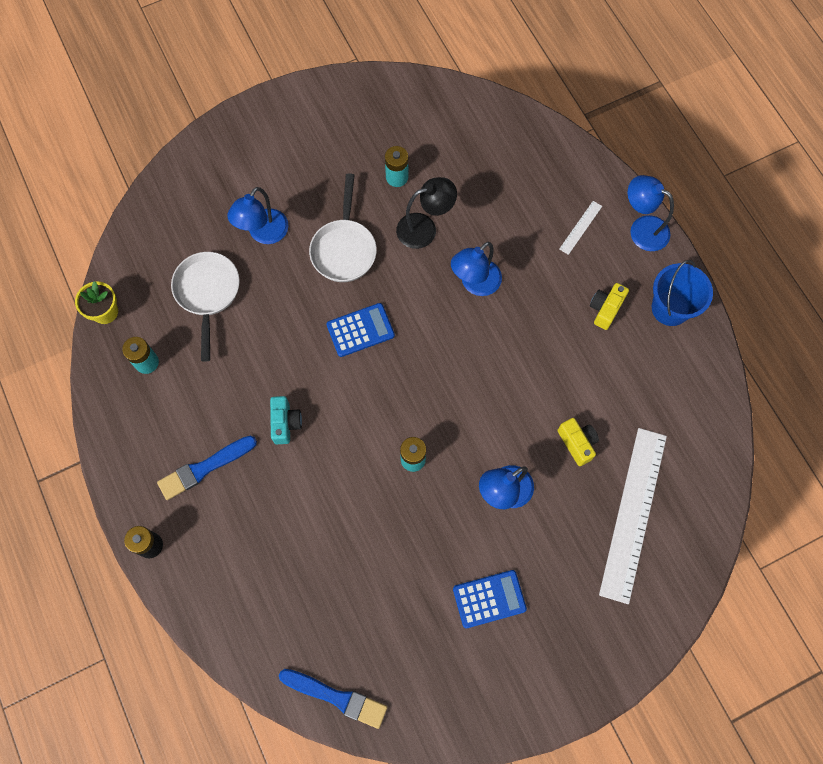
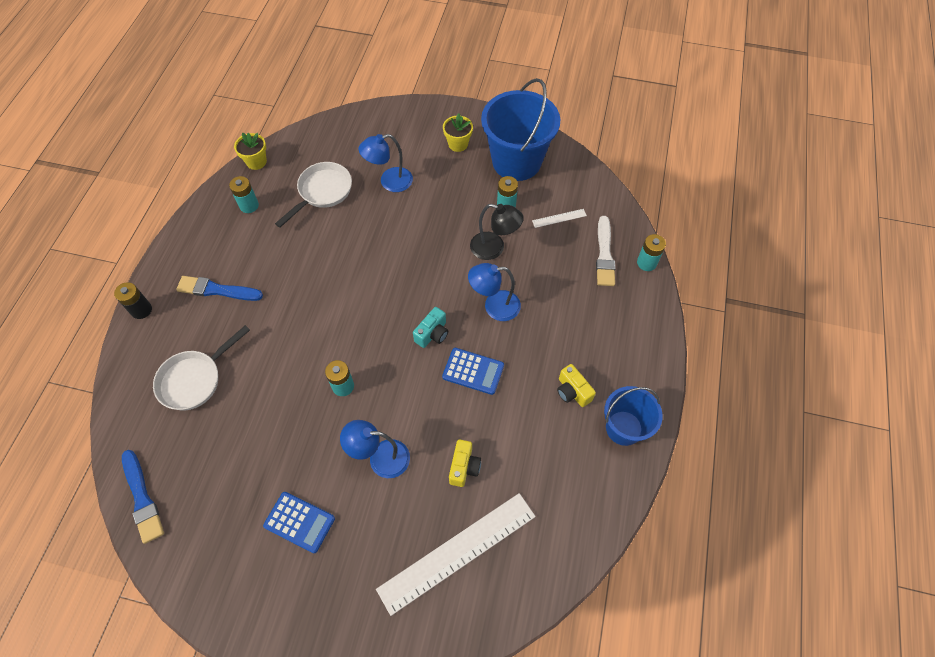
camera: 40 degrees right, 10 degrees down
turquoise camera [270,396,302,444] -> turquoise camera moved to [413,307,448,348]
white pan [309,173,377,282] -> white pan moved to [153,325,250,410]
blue calculator [327,303,395,357] -> blue calculator moved to [442,348,504,395]
white ruler [559,201,602,255] -> white ruler moved to [532,209,587,228]
yellow camera [590,283,629,330] -> yellow camera turned 105 degrees counterclockwise [557,364,596,407]
blue lamp [628,175,674,251] -> none
none -> yellow flower pot [443,113,473,152]
none -> blue bucket [481,78,560,181]
none -> white brush [596,216,615,286]
none -> turquoise battery [637,234,666,271]

